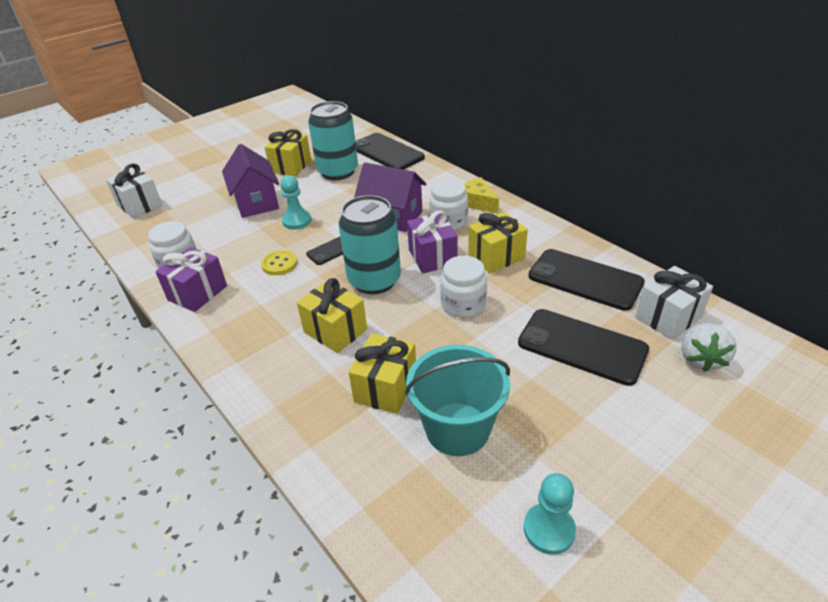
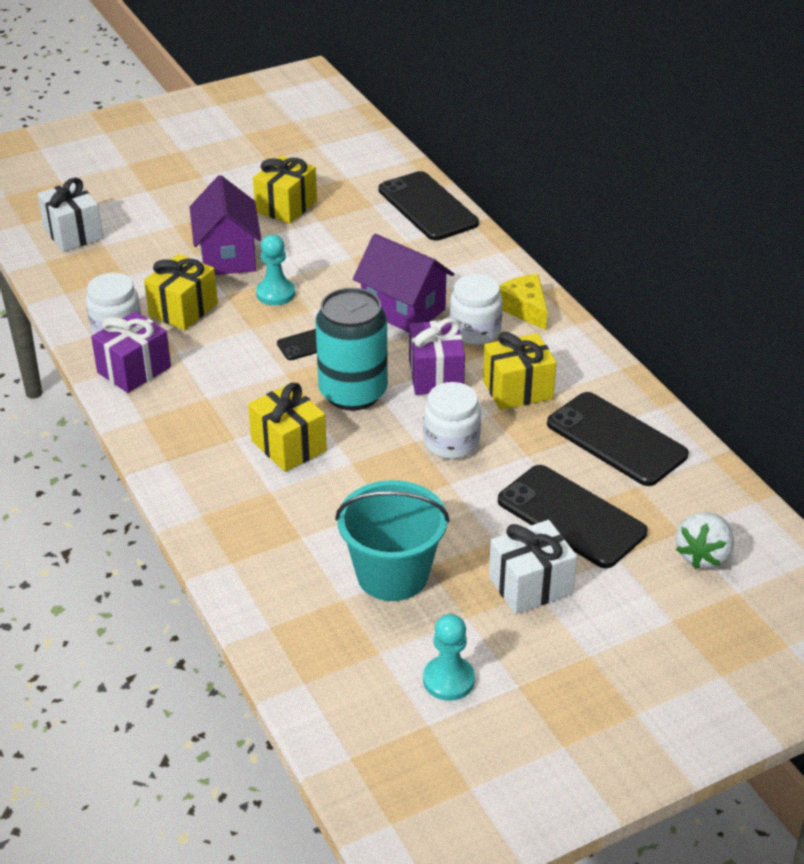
camera: 10 degrees right, 0 degrees up
yellow button [261,250,298,275] -> none
turquoise can [308,101,358,180] -> none
yellow gift [348,333,416,414] -> yellow gift moved to [144,254,218,330]
white gift [635,266,713,340] -> white gift moved to [489,520,577,614]

